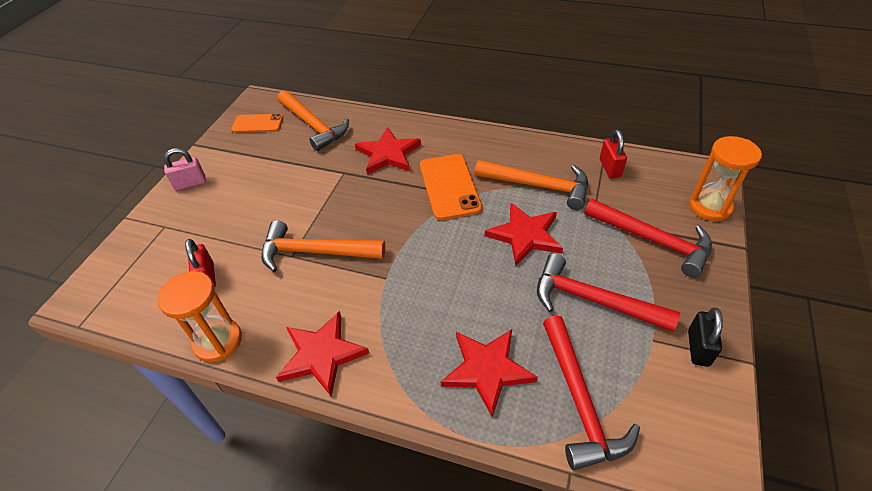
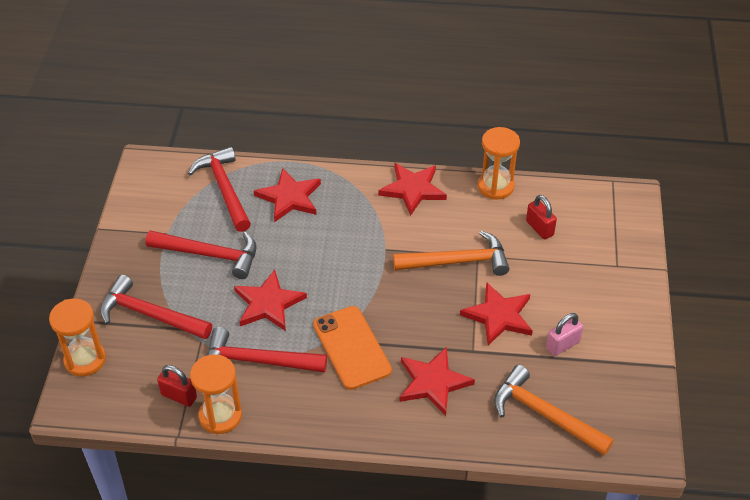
camera: 165 degrees right, 0 degrees up
pink padlock [164,148,206,190] -> pink padlock moved to [546,313,583,356]
orange phone [231,114,283,133] -> none
orange hammer [475,160,588,210] -> red hammer [207,327,327,372]
red padlock [600,129,627,178] -> red padlock turned 45 degrees counterclockwise [157,365,197,407]
black padlock [688,308,723,367] -> none
none -> orange hourglass [190,354,242,434]
none -> red star [460,282,533,345]

